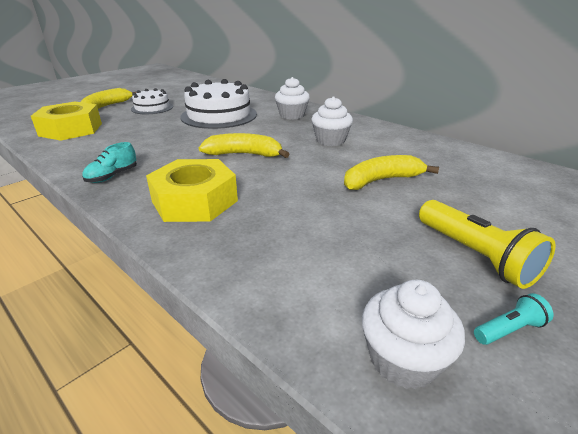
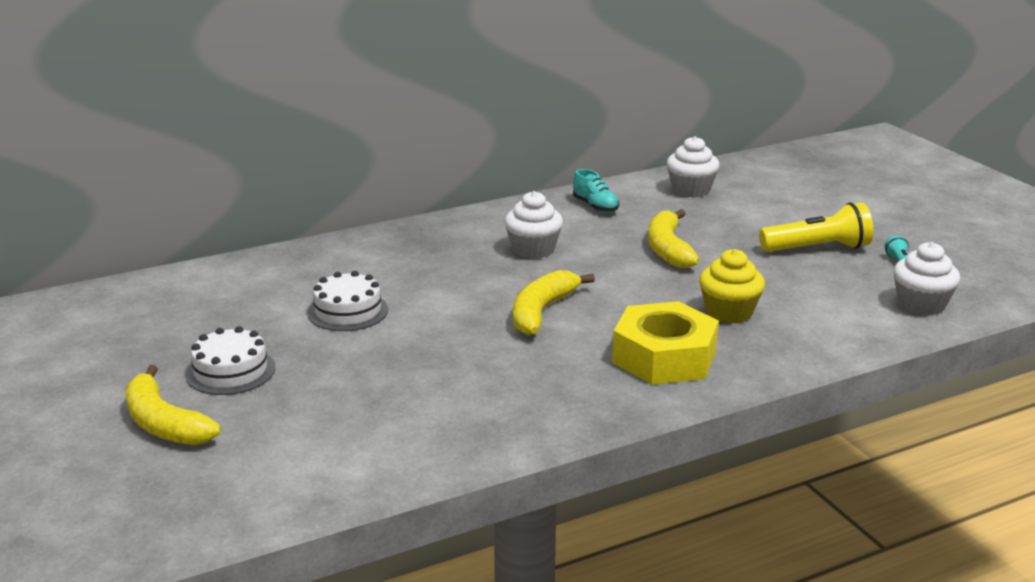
camera: 70 degrees left, 5 degrees down
yellow nut [31,101,102,141] -> none
turquoise shoe [82,142,137,183] -> turquoise shoe moved to [573,169,619,213]
white cake [180,79,257,129] -> white cake [307,271,388,331], size x0.57
white cupcake [275,77,310,120] -> white cupcake moved to [666,136,720,198]
none -> yellow cupcake [699,249,765,323]

